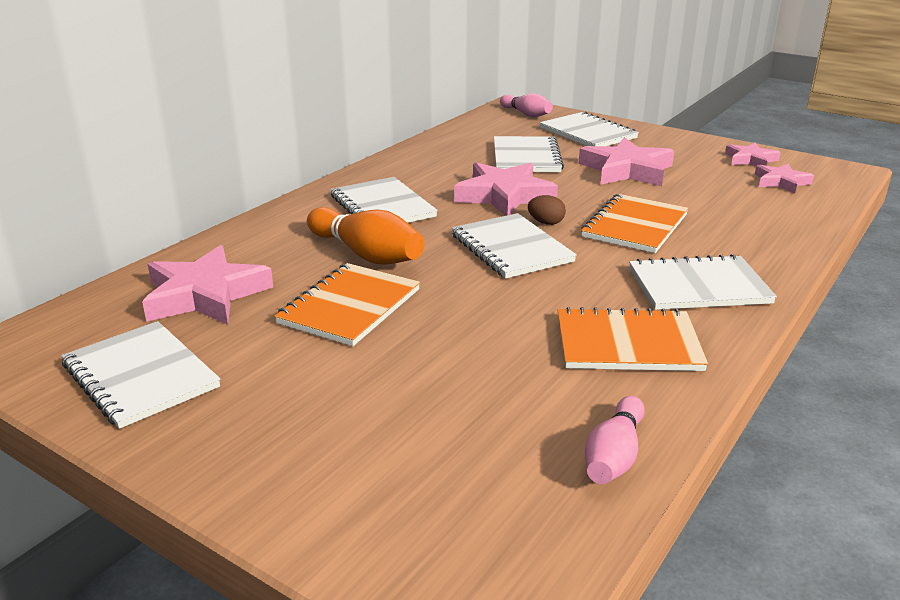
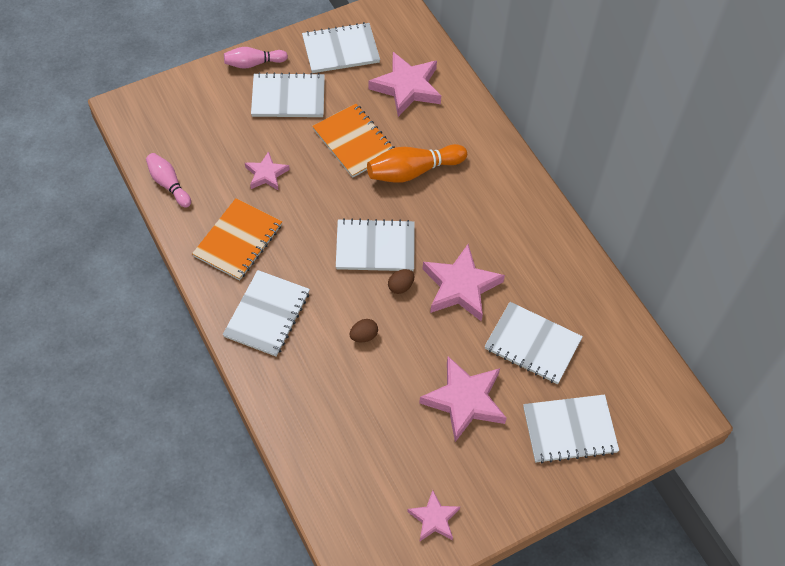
camera: 115 degrees right, 30 degrees up
white notebook [331,177,438,223] -> white notebook moved to [251,72,325,117]
pink bowling pin [500,93,553,117] -> pink bowling pin moved to [224,47,288,69]
orange notebook [581,194,688,253] -> brown egg [350,319,378,342]
pink star [755,163,814,193] -> pink star moved to [245,151,290,191]

